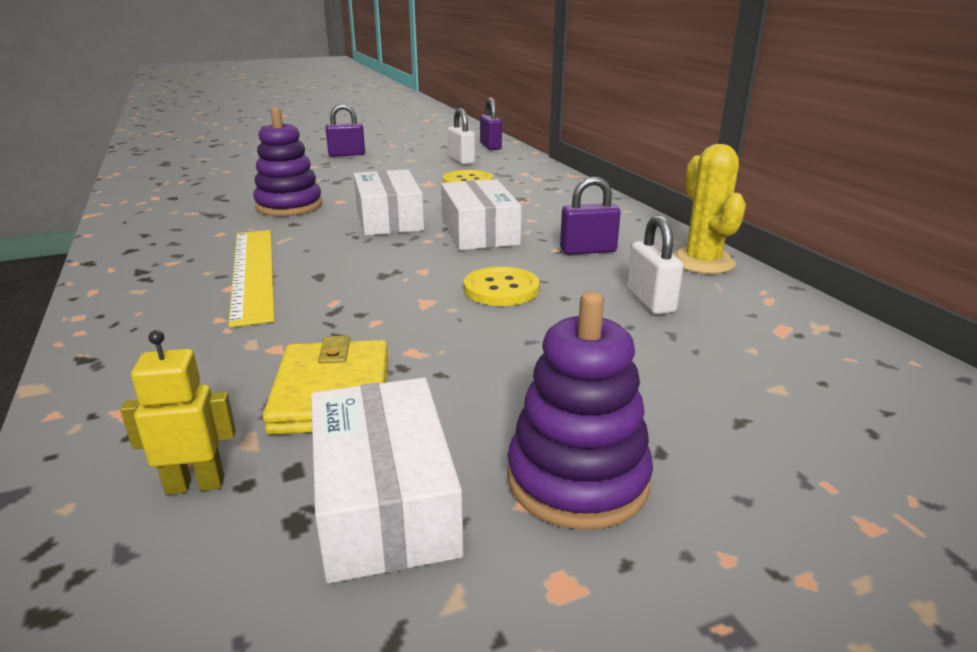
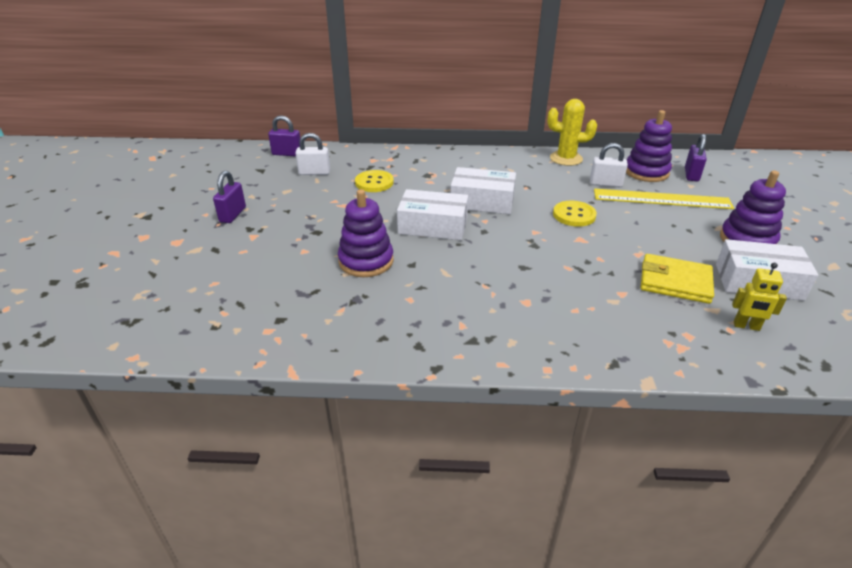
camera: 65 degrees left, 10 degrees up
yellow robot [120,330,236,495] -> yellow robot turned 90 degrees counterclockwise [732,263,787,331]
yellow ruler [228,230,275,328] -> yellow ruler moved to [594,189,734,209]
purple padlock [560,176,621,255] -> purple padlock moved to [685,134,707,181]
none -> purple stacking toy [626,110,672,182]

